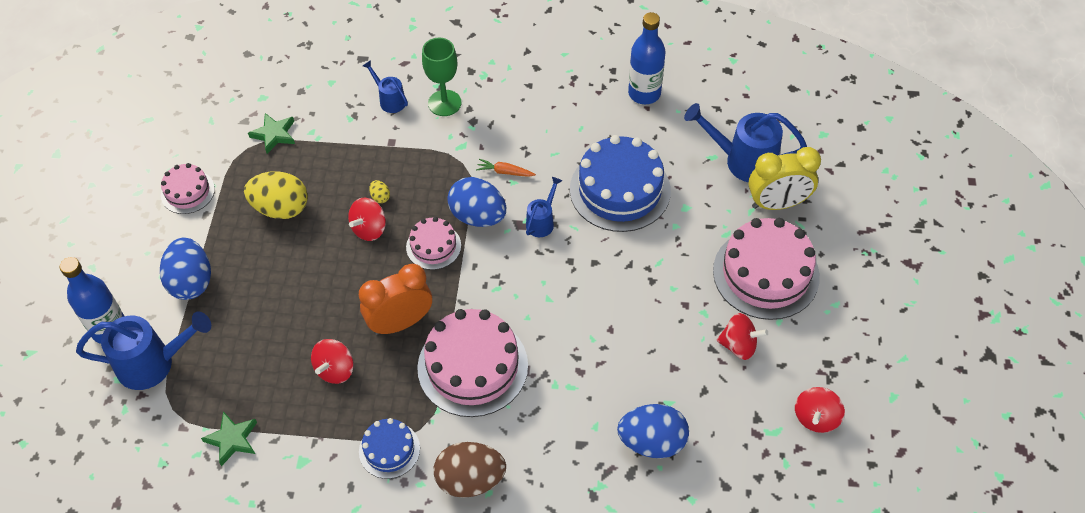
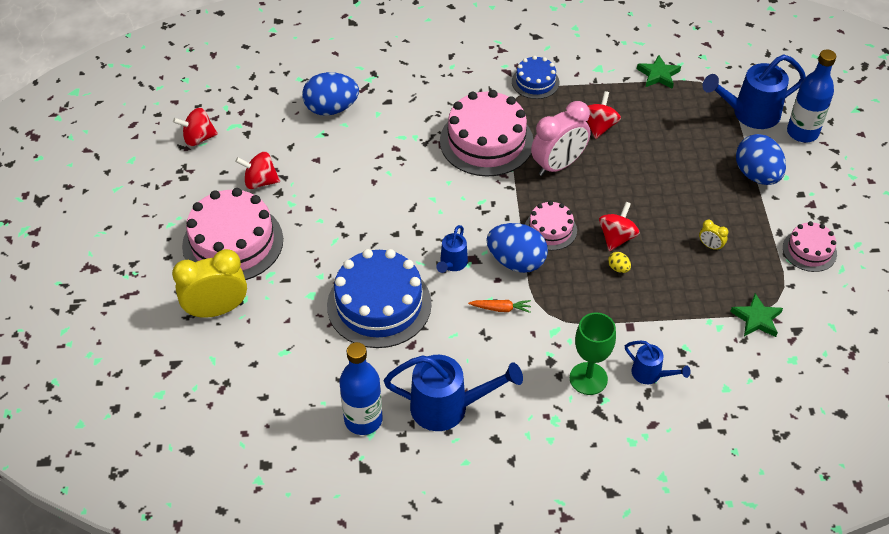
camera: 170 degrees right, 5 degrees down
yellow egg [244,171,308,219] -> yellow clock [699,220,728,251]
orange clock [359,264,432,335] -> pink clock [531,101,591,176]
brown egg [433,442,506,498] -> none
blue watering can [684,103,807,182] -> blue watering can moved to [384,355,523,431]
red spinning top [795,387,845,433] -> red spinning top turned 120 degrees counterclockwise [173,108,218,146]

